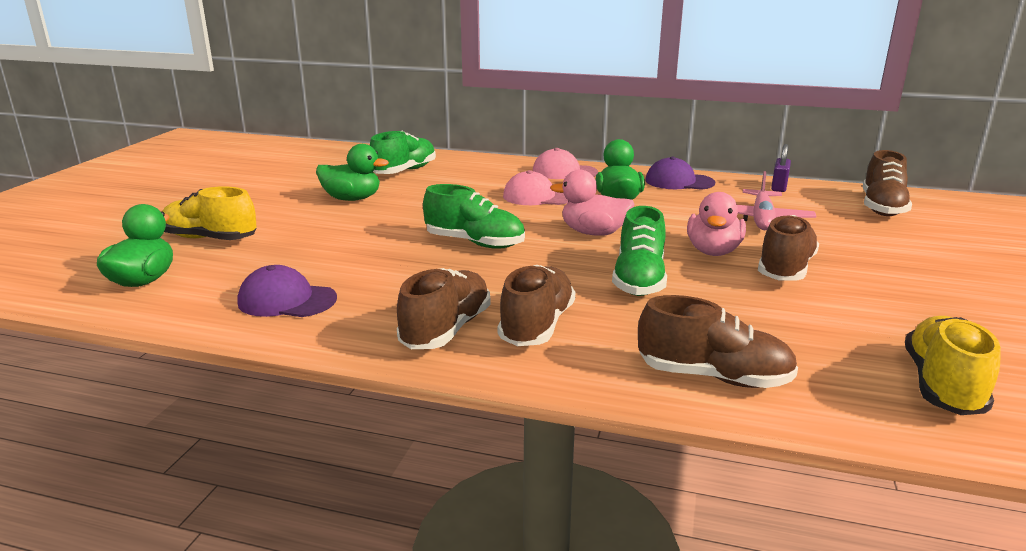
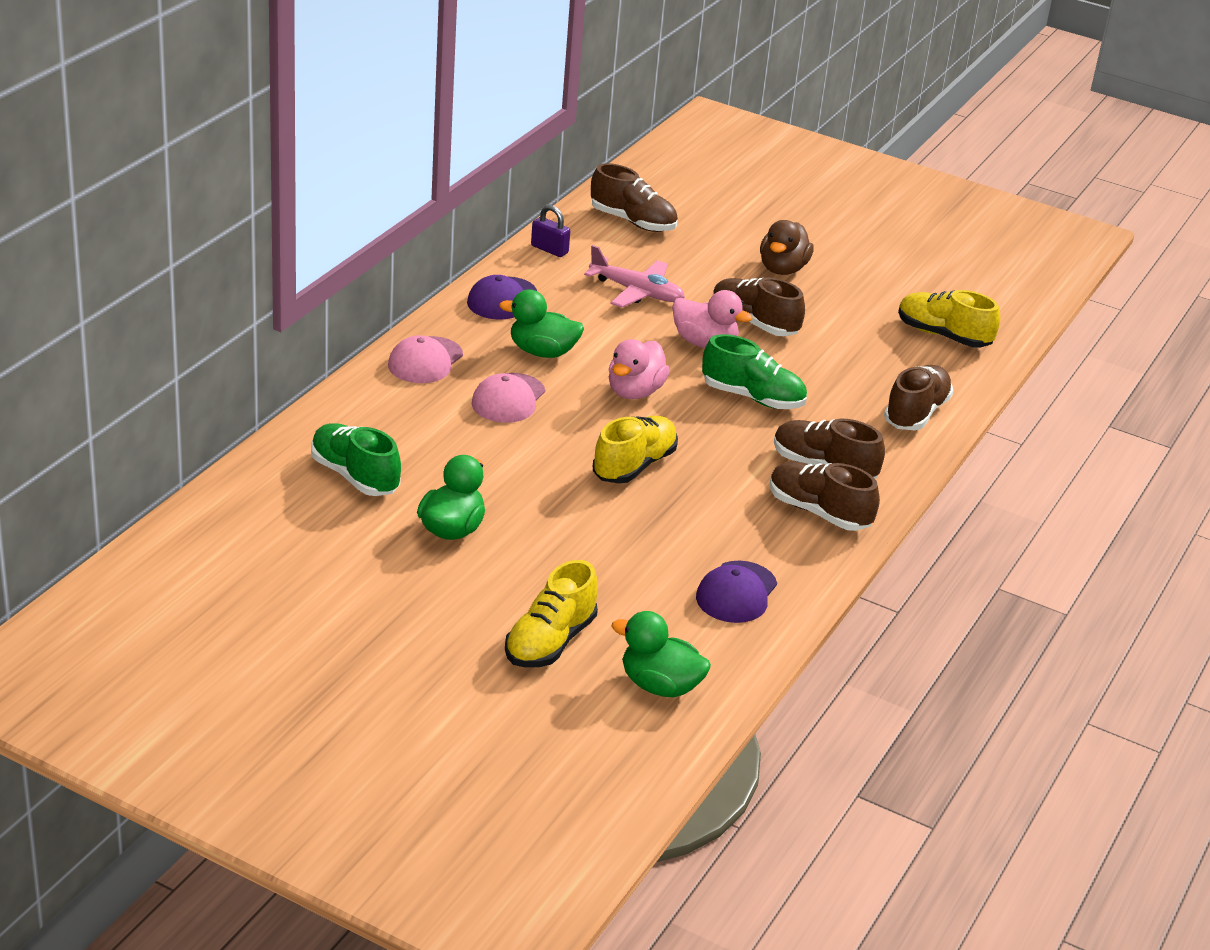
camera: 80 degrees left, 10 degrees up
green shoe [423,184,525,249] -> yellow shoe [593,416,678,484]
none -> brown duck [760,220,814,275]

